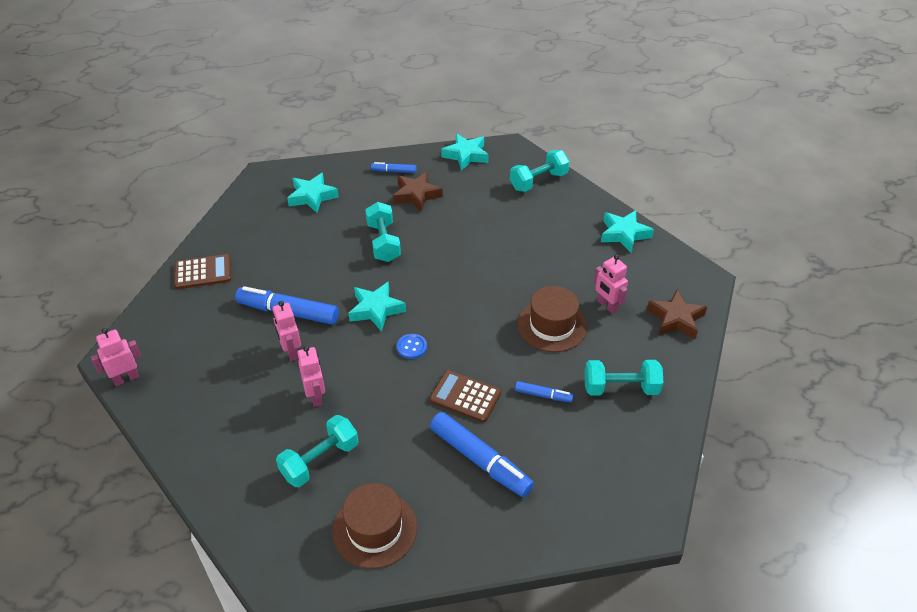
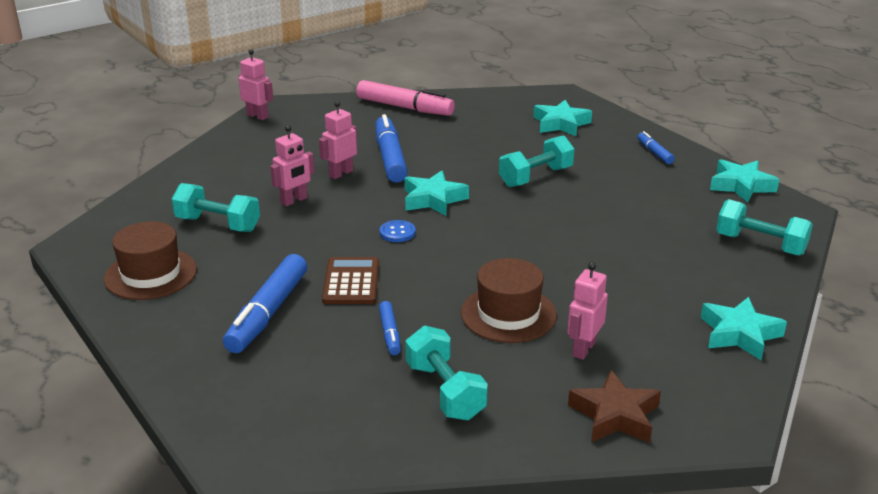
camera: 65 degrees right, 15 degrees down
brown calculator [174,254,231,289] -> pink marker [356,80,455,116]
brown star [393,172,443,212] -> none

